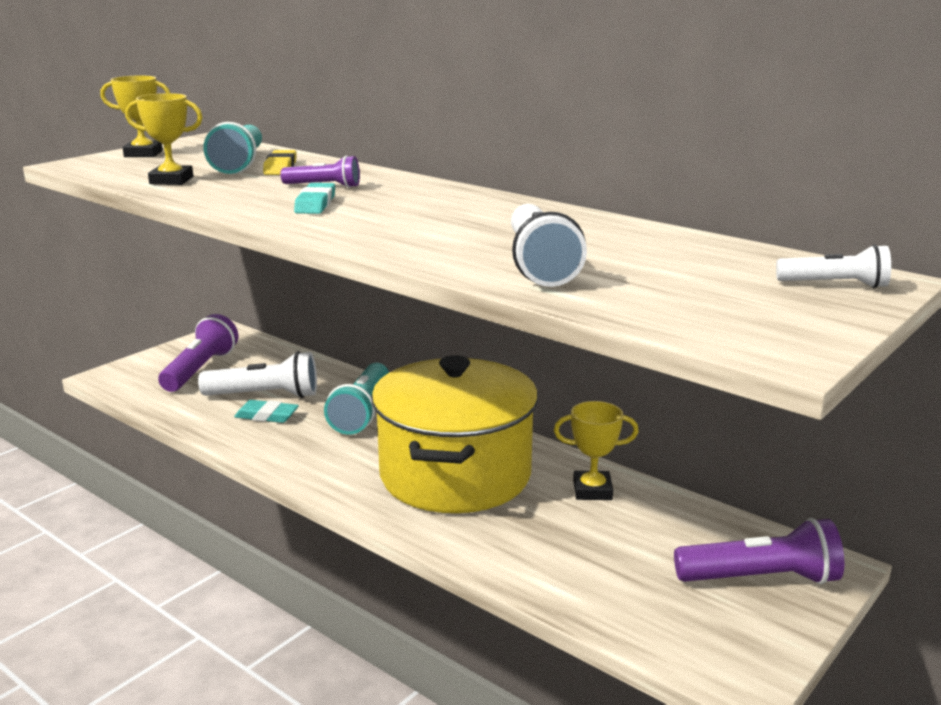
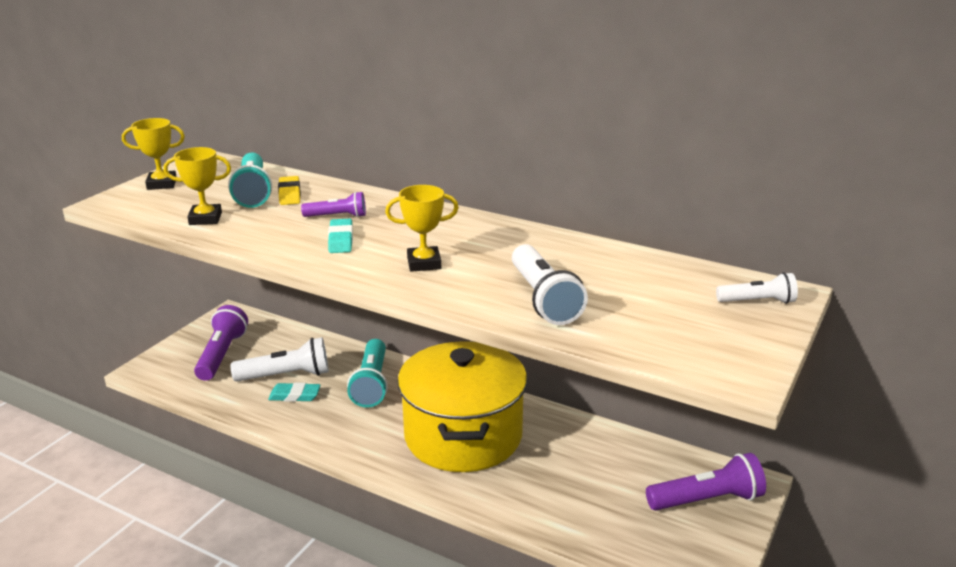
camera: 10 degrees left, 5 degrees up
yellow trophy [554,401,639,500] -> yellow trophy moved to [385,185,459,272]

